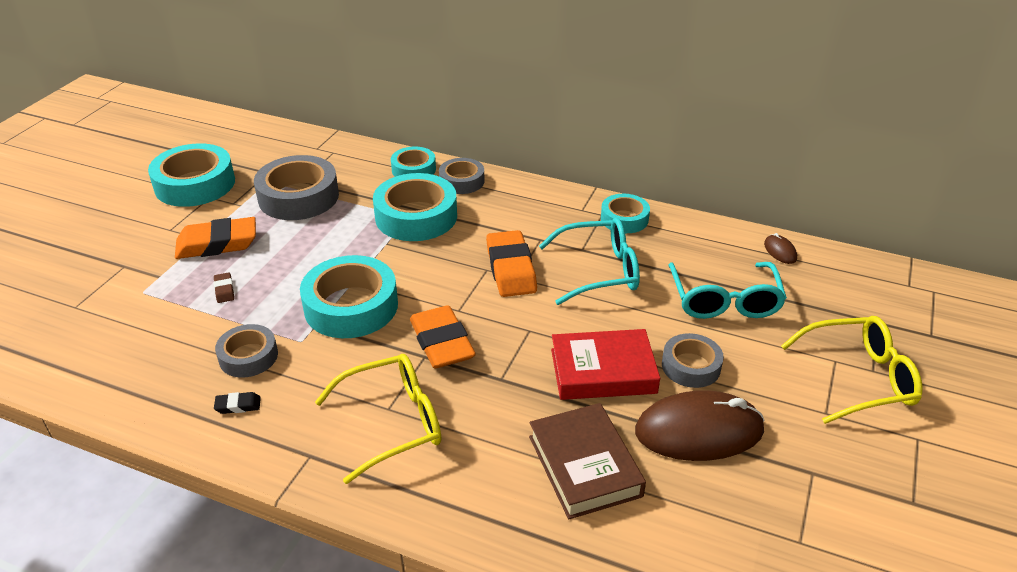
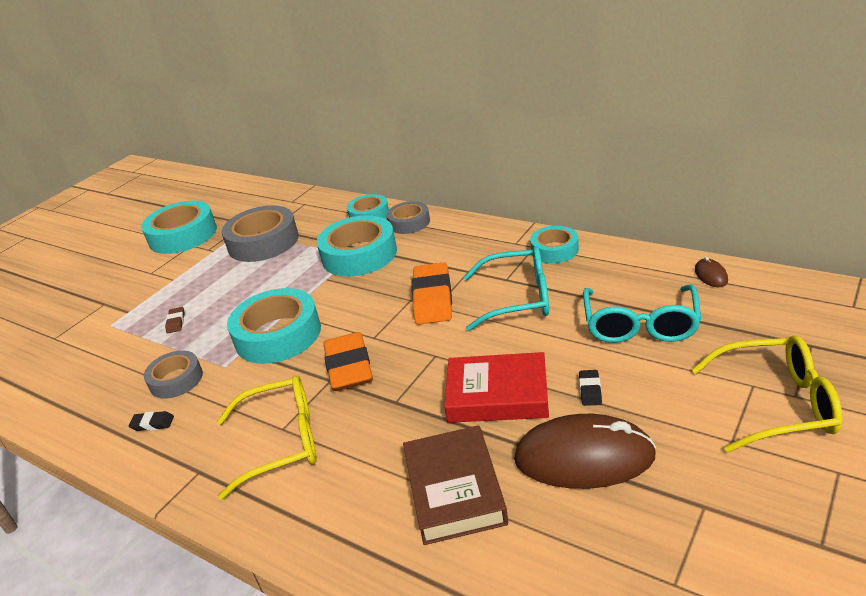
camera: 15 degrees right, 5 degrees down
orange eraser [175,217,256,259] -> none
grey tape [662,333,724,388] -> black eraser [579,370,602,406]

